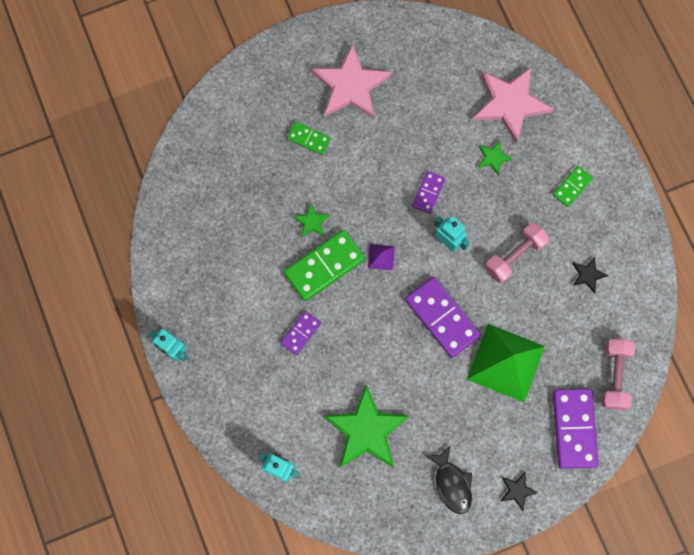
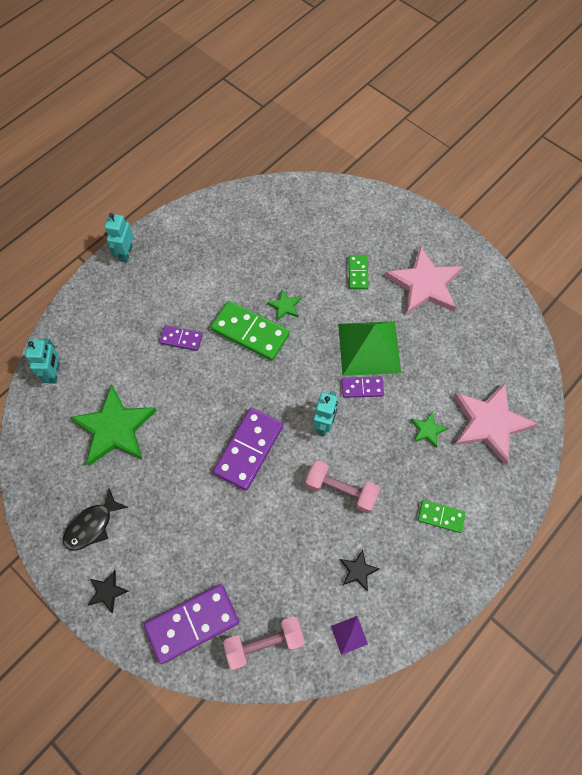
camera: 65 degrees right, 10 degrees down
purple pyramid [368,244,395,270] -> purple pyramid moved to [331,616,368,655]
green pyramid [467,324,545,402] -> green pyramid moved to [338,321,401,376]

